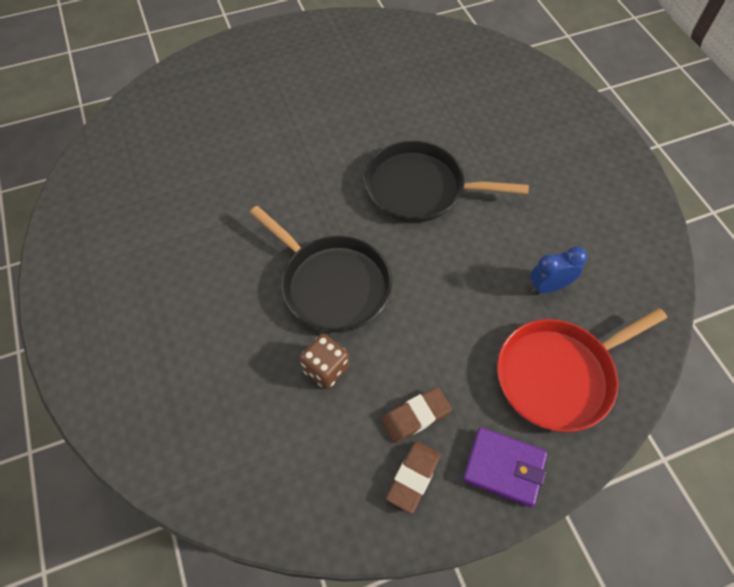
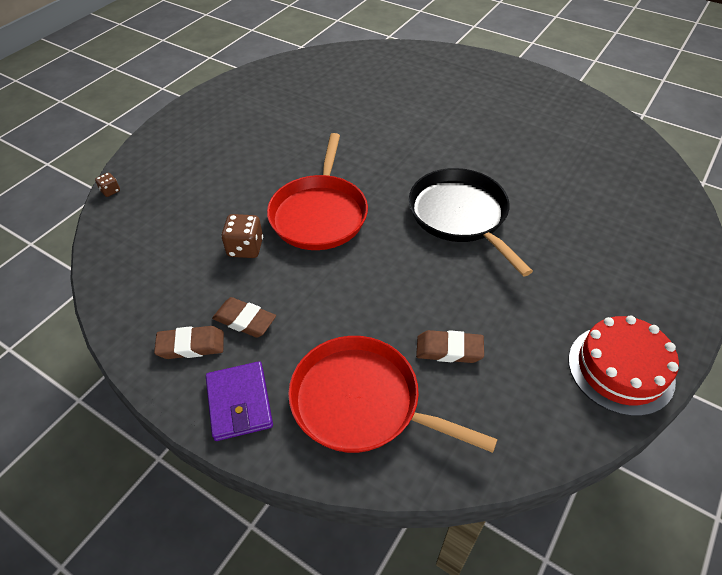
camera: 55 degrees right, 10 degrees down
black pan [250,206,392,333] -> red pan [267,133,368,250]
blue clock [530,246,587,293] -> brown eraser [416,330,484,363]
none -> brown dice [95,173,120,197]
none -> red cake [568,315,679,416]

